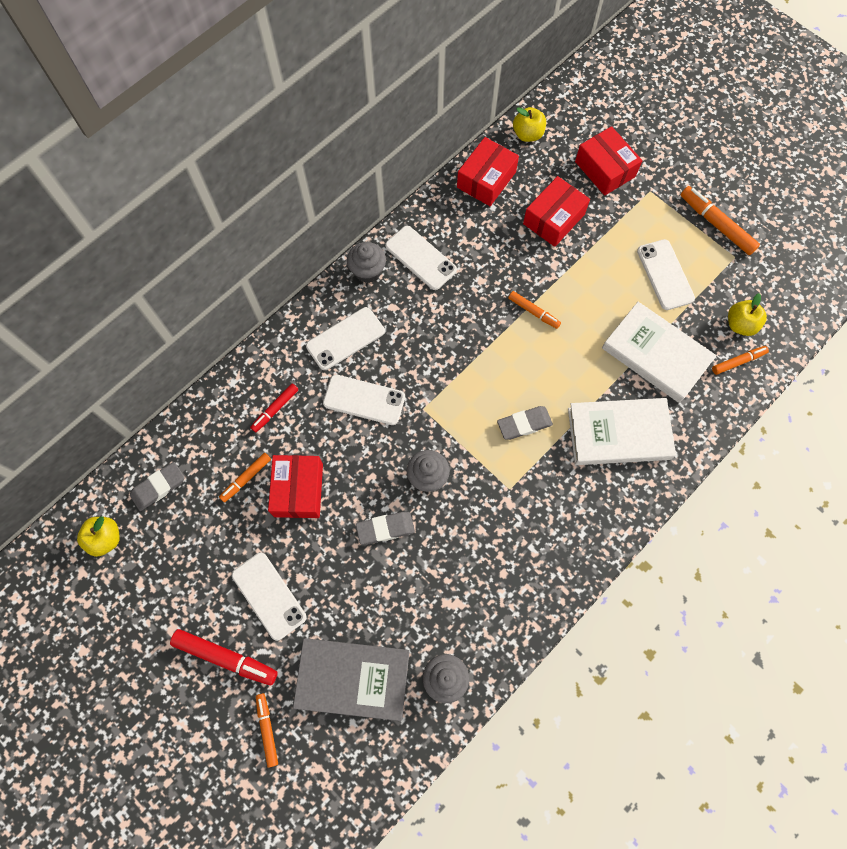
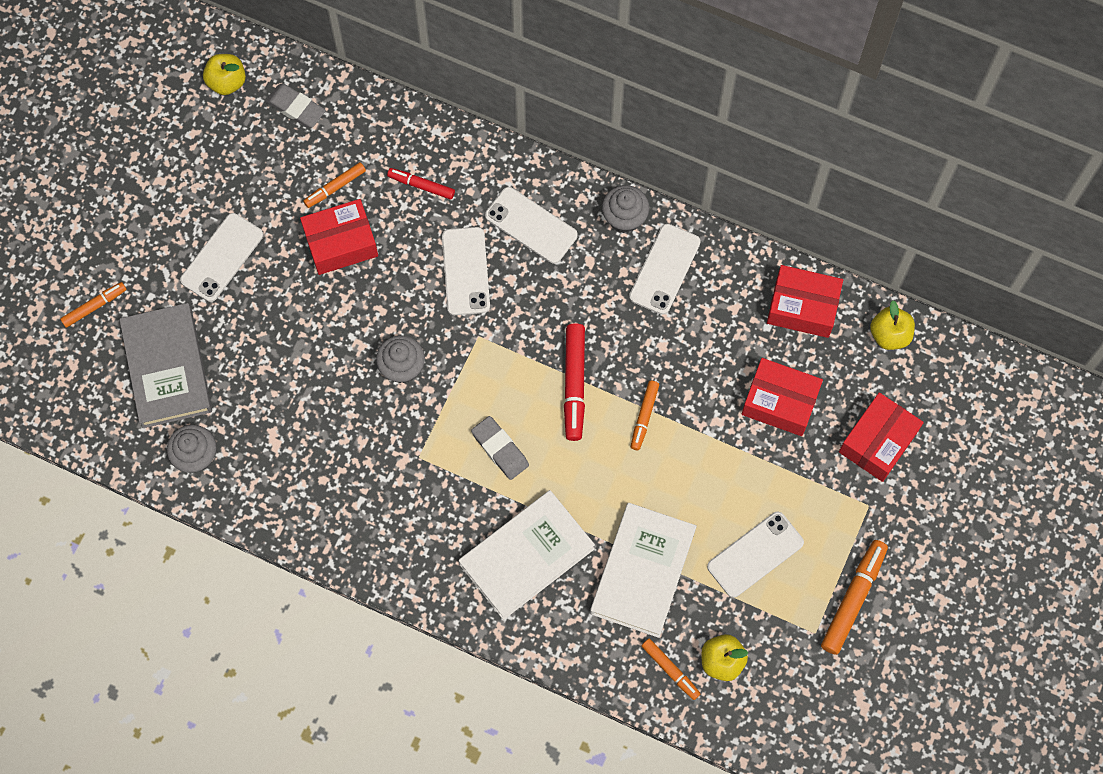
camera: 70 degrees right, 0 degrees up
red marker [170,629,278,686] -> red marker moved to [564,323,585,441]
orange marker [219,453,271,502] -> orange marker turned 60 degrees counterclockwise [303,162,366,208]
grey eraser [356,512,415,545] -> none
white book [568,398,676,465] -> white book turned 75 degrees clockwise [459,490,595,620]

